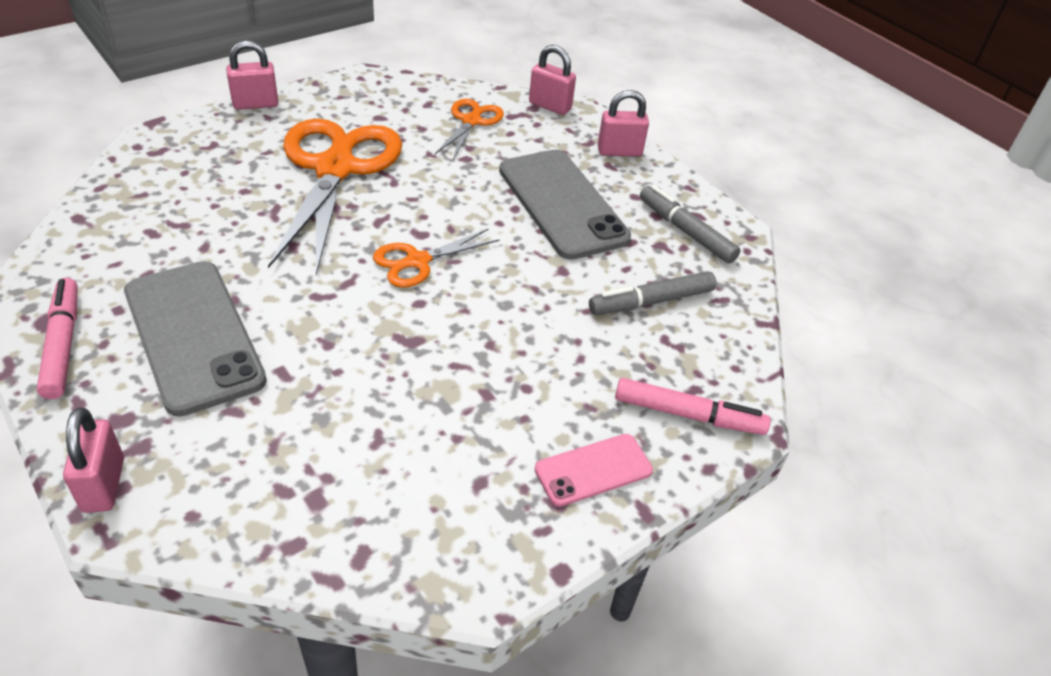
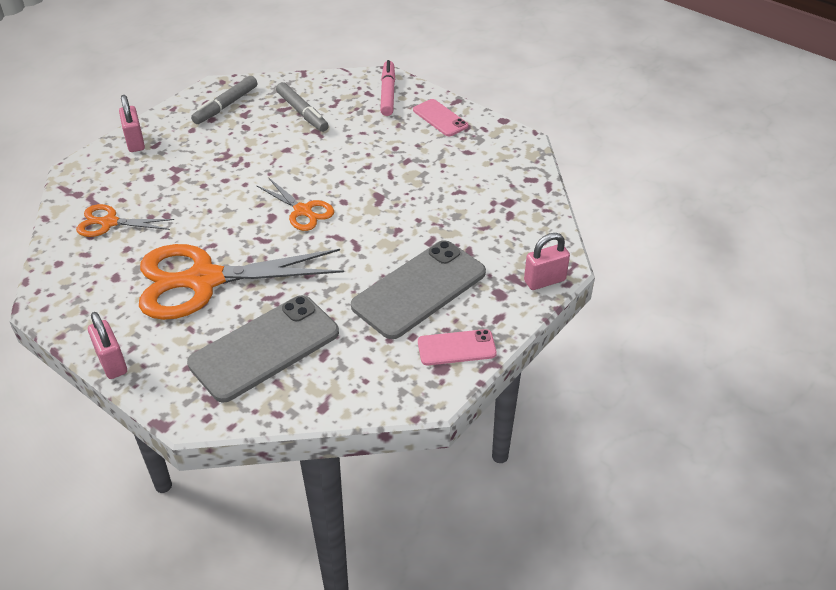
camera: 100 degrees left, 0 degrees up
pink marker [37,278,78,399] -> pink phone [418,329,497,365]
grey phone [499,150,631,260] -> grey phone moved to [187,295,339,403]
pink padlock [529,45,576,115] -> none

